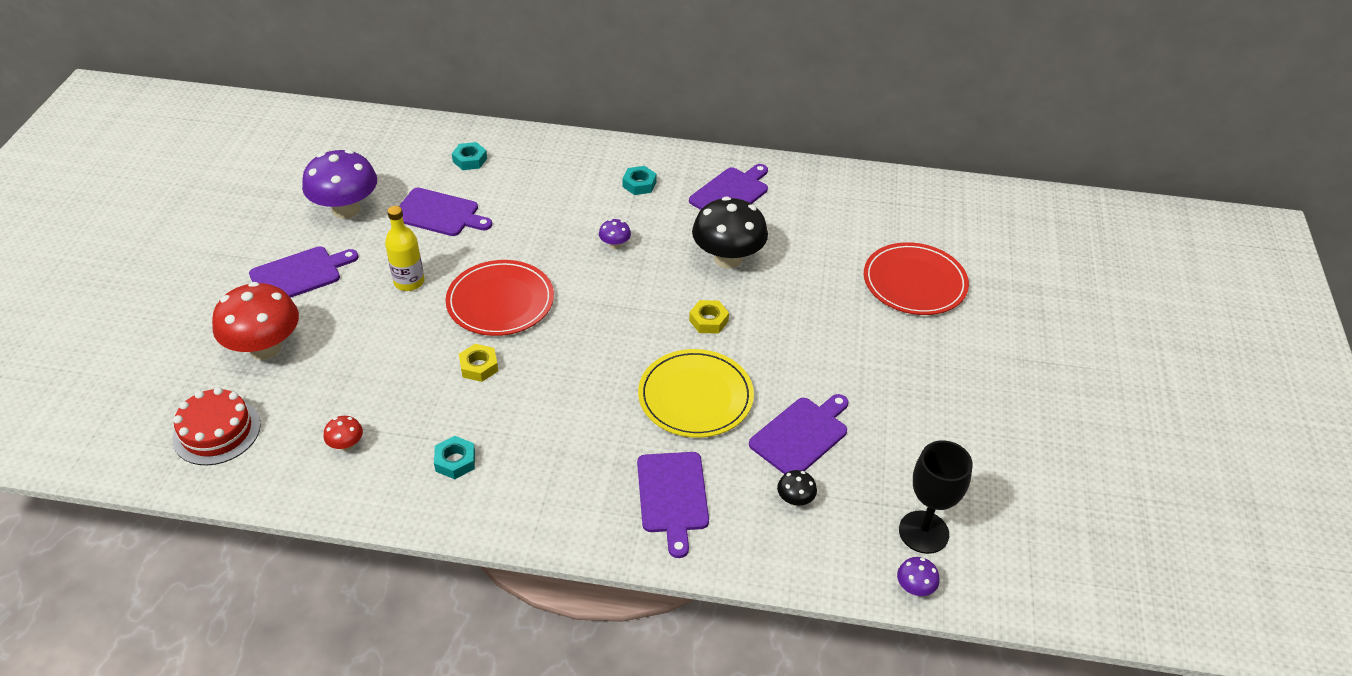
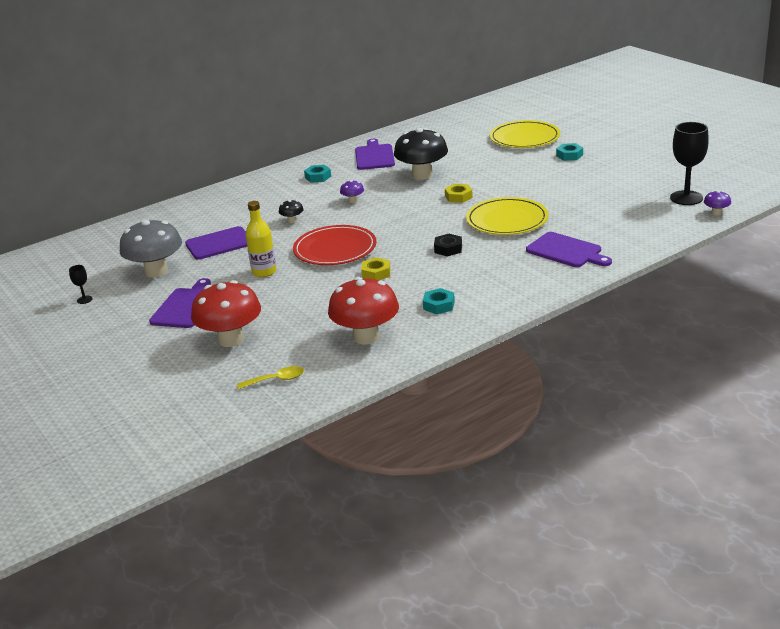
camera: 40 degrees left, 15 degrees down
red cake [172,387,261,465] -> yellow spoon [237,366,304,389]
purple mushroom [302,149,377,219] -> grey mushroom [120,219,182,278]
red mushroom [323,416,363,451] -> red mushroom [328,277,399,344], size x2.30
turquoise nut [452,142,487,170] -> turquoise nut moved to [556,143,583,161]
purple cutting board [749,394,849,474] -> none
black mushroom [777,470,817,506] -> black mushroom moved to [279,200,304,223]
red plate [864,242,969,315] -> yellow plate [490,120,560,148]
none -> black goblet [69,265,93,304]
none -> black nut [434,234,462,257]

